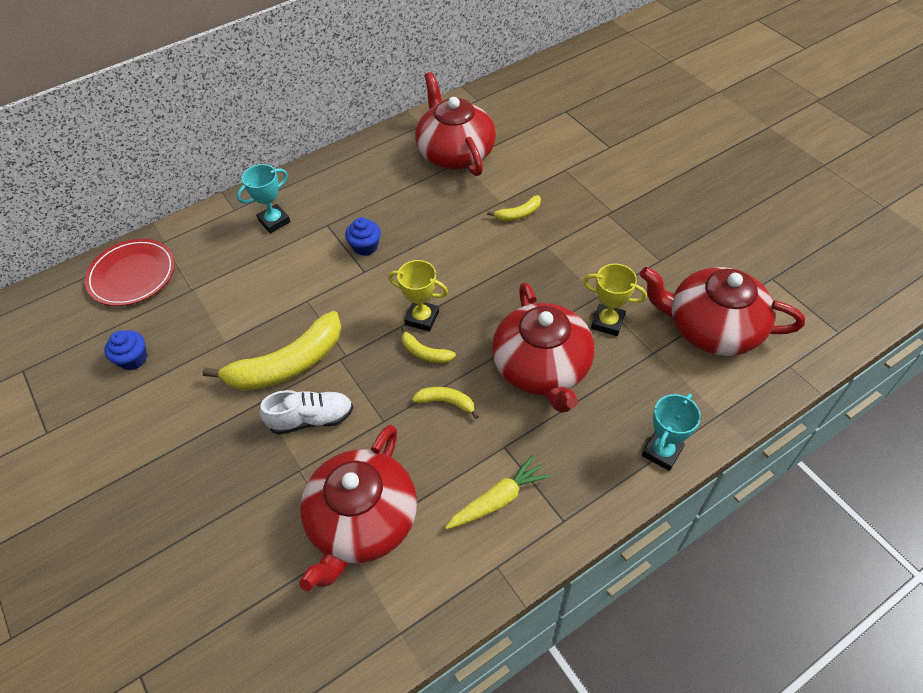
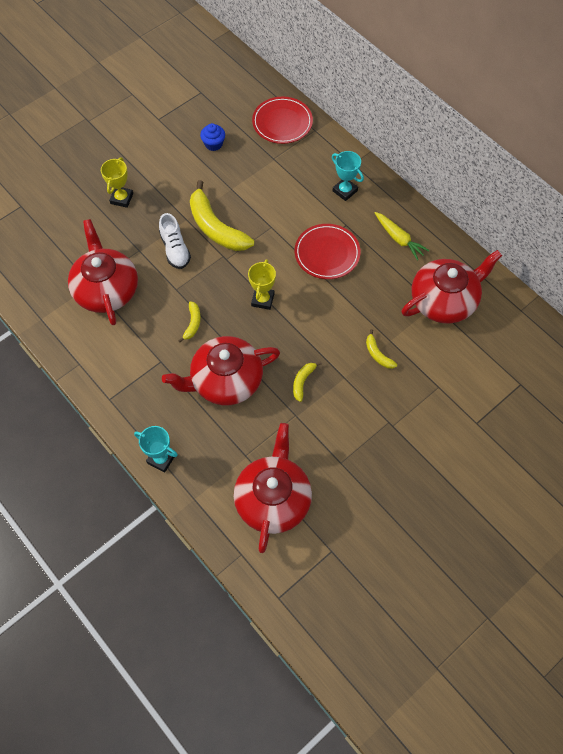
camera: 80 degrees right, 10 degrees up
red teapot [299,425,417,591] -> red teapot turned 60 degrees clockwise [68,219,138,325]
blue cupcake [345,217,381,256] -> red plate [295,224,361,279]
yellow banana [401,326,456,363] -> yellow banana moved to [293,361,322,402]
yellow carrot [445,455,551,529] -> yellow carrot moved to [375,212,430,261]
yellow trophy [583,264,647,336] -> yellow trophy moved to [101,157,133,208]

